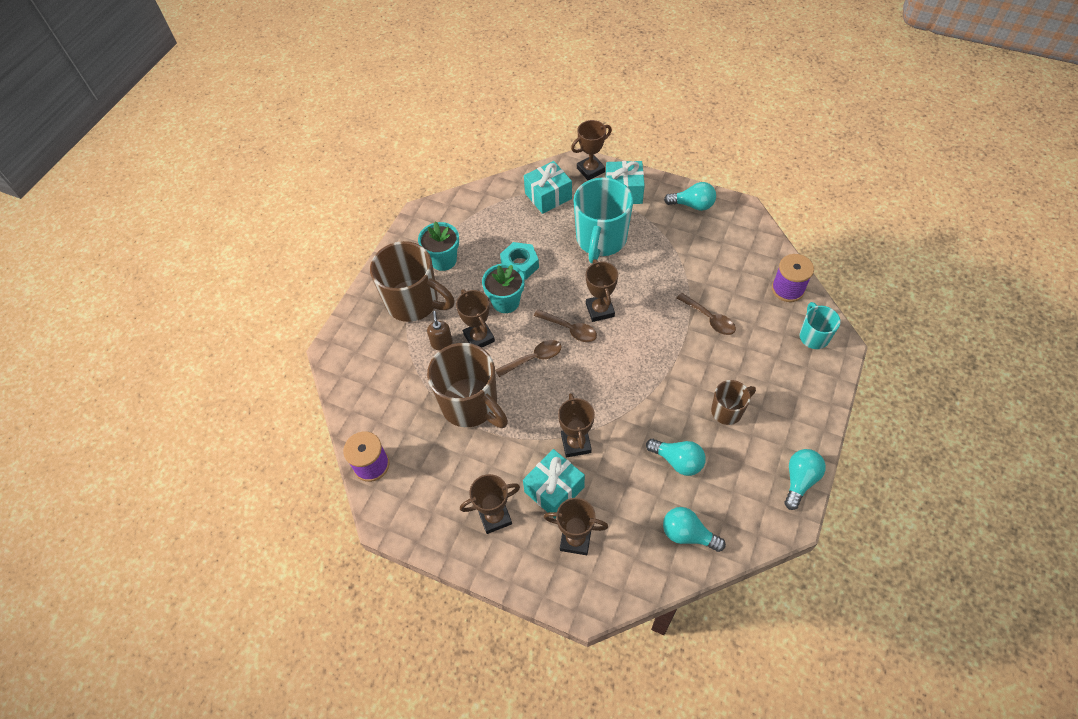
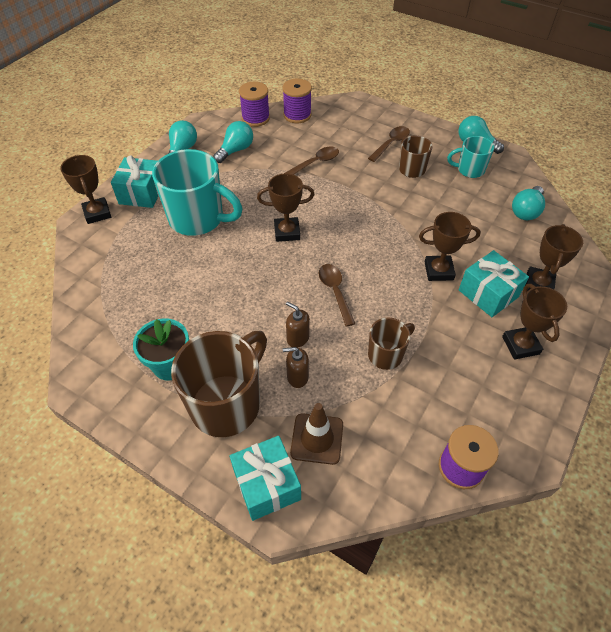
camera: 85 degrees left, 5 degrees down
brown mug [427,343,508,428] -> brown mug [368,318,415,370], size x0.53
brown trophy [456,289,495,348] -> brown soap dispenser [286,302,310,348]
turquoise flower pot [482,264,525,313] -> none
turquoise nut [500,242,539,280] -> none
turquoise gift [524,161,572,214] -> turquoise gift moved to [230,436,301,521]
brown spoon [534,309,597,342] -> brown spoon moved to [368,126,410,162]
turquoise light bulb [646,439,706,476] -> turquoise light bulb moved to [213,121,253,163]
turquoise mug [800,302,840,349] -> turquoise mug moved to [447,136,494,178]
none -> purple spool [239,82,270,127]
none -> brown traffic cone [290,403,343,465]

